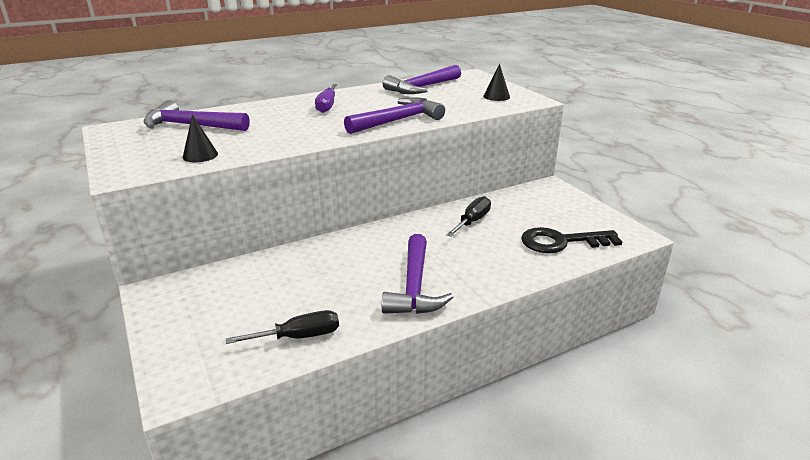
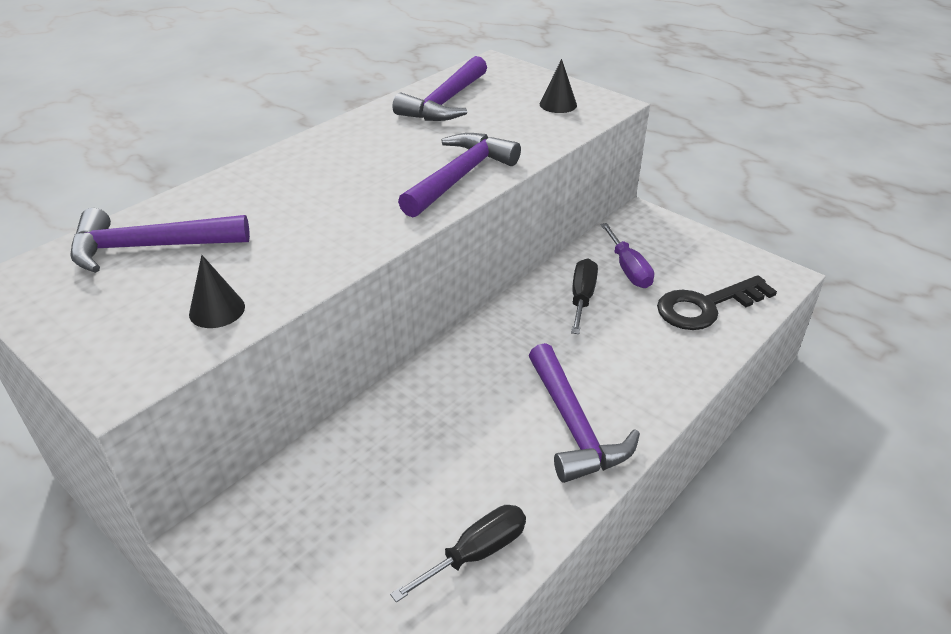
camera: 20 degrees left, 10 degrees up
purple screwdriver [315,84,338,113] -> purple screwdriver moved to [601,223,654,288]

